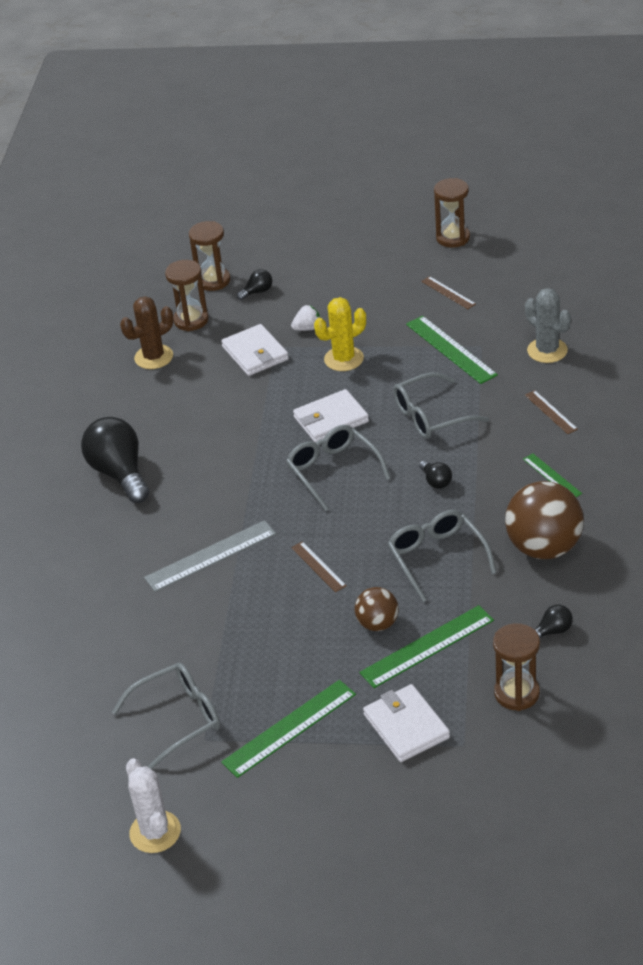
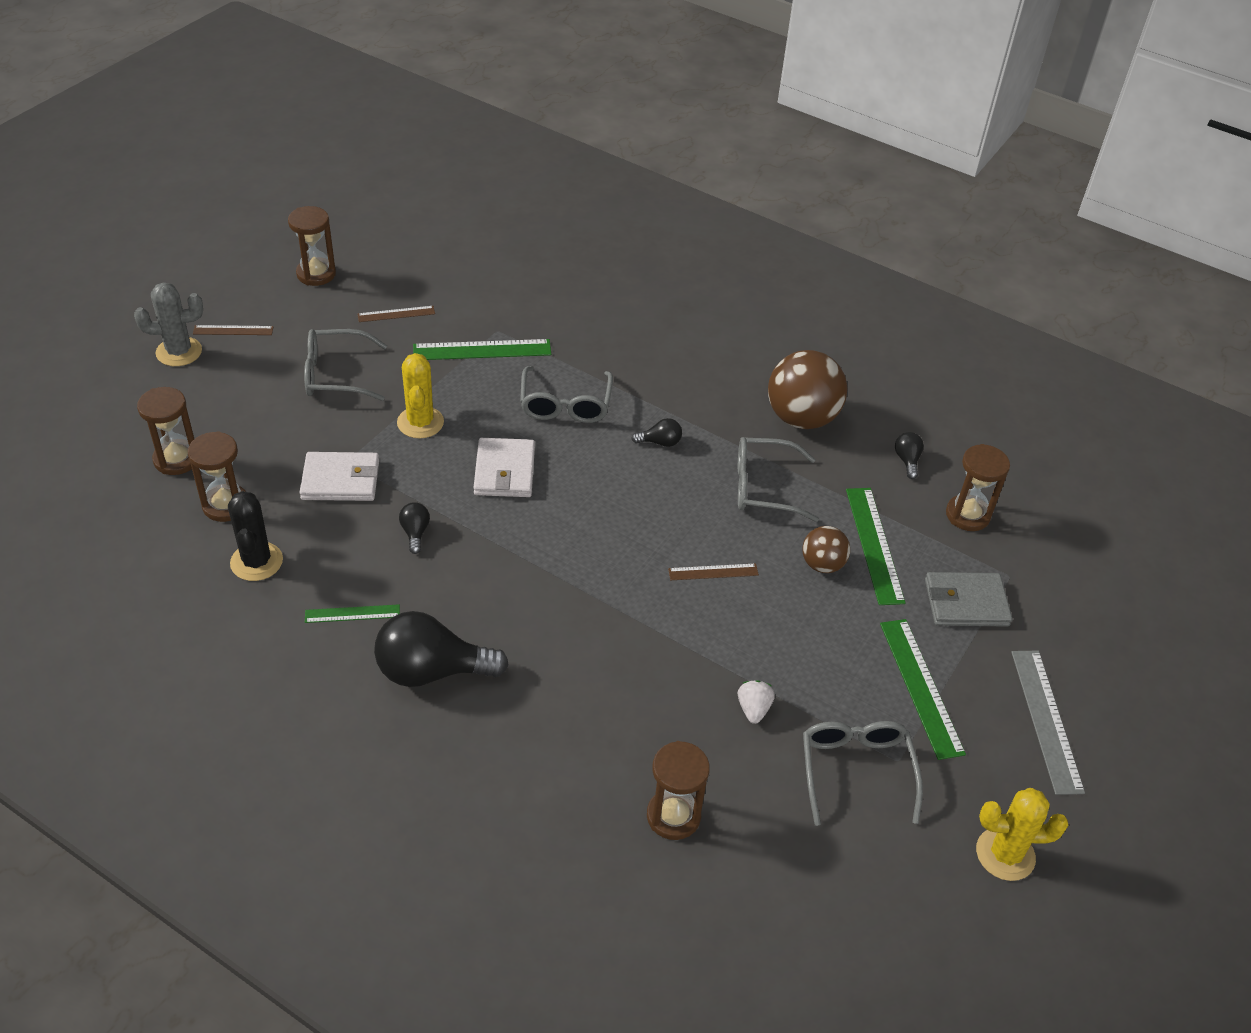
camera: 70 degrees left, 5 degrees up
brown cactus [120,296,173,369] -> black cactus [228,491,283,581]
white cactus [126,758,181,853] -> yellow cactus [976,788,1068,881]
grey ruler [144,520,276,592] -> grey ruler moved to [1011,651,1085,795]
black light bulb [237,269,272,300] -> black light bulb moved to [399,502,430,554]
grey glasses [286,425,391,511] -> grey glasses moved to [304,329,387,401]
white strawberry [291,305,320,331] -> white strawberry moved to [738,680,775,724]
white wallet [363,684,450,762] -> grey wallet [925,572,1012,627]
green ruler [523,453,582,497] -> green ruler moved to [305,604,400,623]
grey cactus [525,288,571,363] -> grey cactus moved to [134,282,203,366]
brown ruler [525,390,578,434] -> brown ruler moved to [193,325,274,335]
none -> brown hourglass [647,741,710,840]

